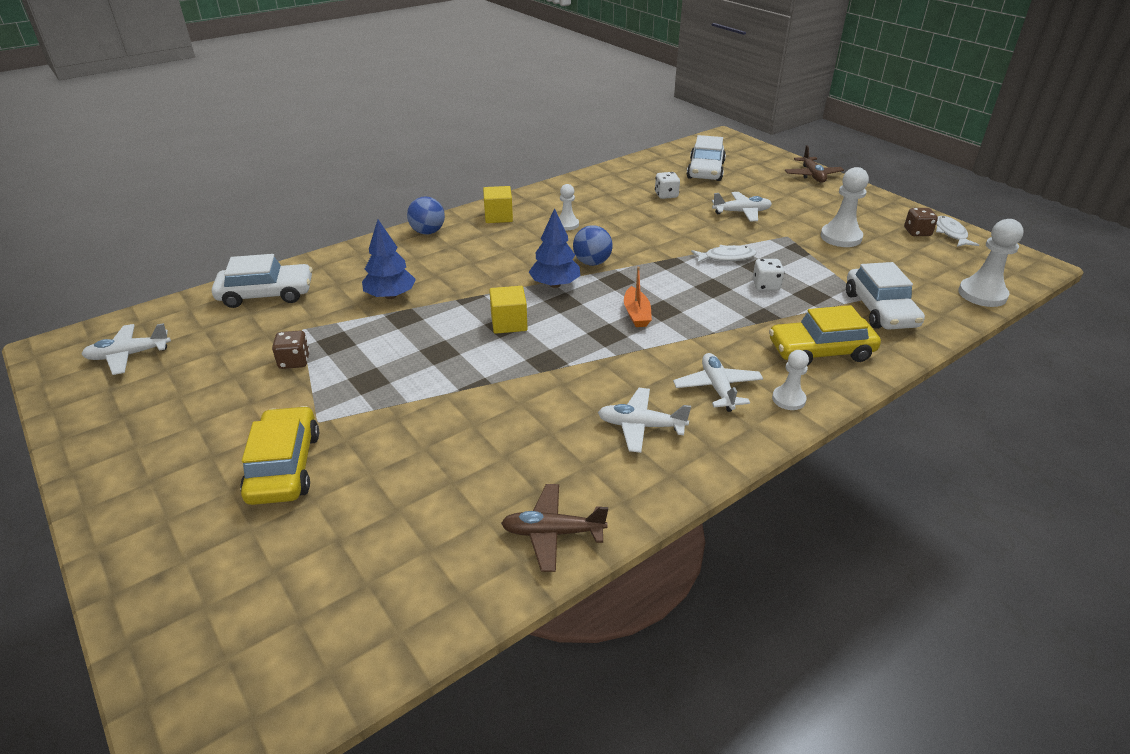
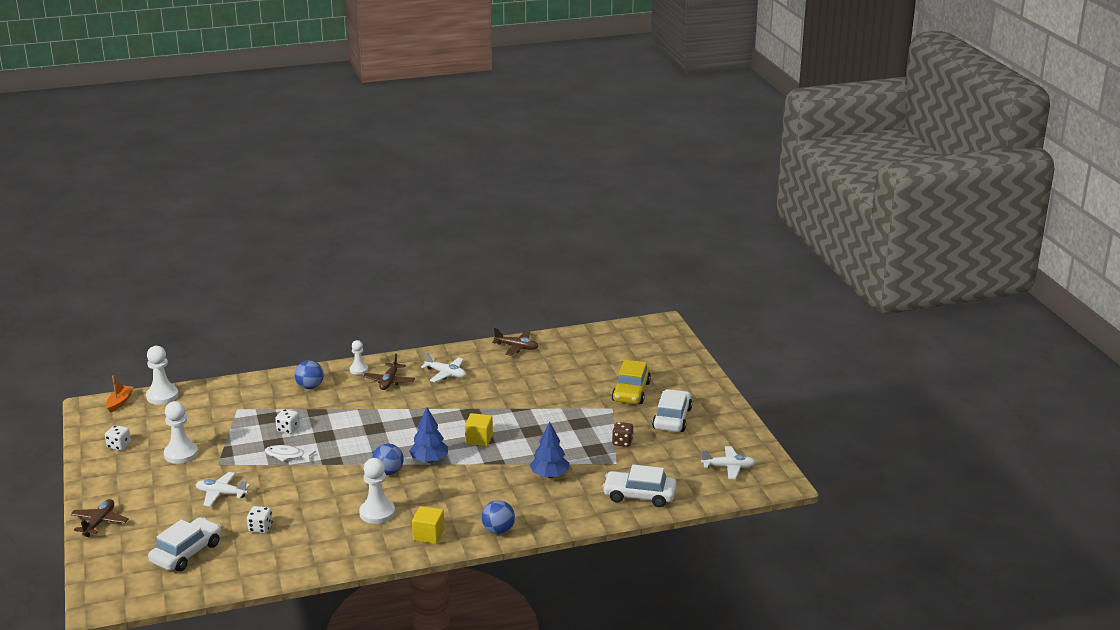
camera: 160 degrees left, 10 degrees down
white pawn [559,184,579,230] -> white pawn [359,458,395,524], size x1.65
orange boat [624,267,652,327] -> orange boat moved to [106,376,133,413]
white plane [673,353,763,412] -> brown plane [363,354,415,390]
yellow car [769,305,881,366] -> blue ball [295,360,324,389]
white car [846,262,925,330] -> white car moved to [652,389,692,432]
brown dice [904,208,938,236] -> white dice [105,425,131,451]
white fish [936,216,979,247] -> none

